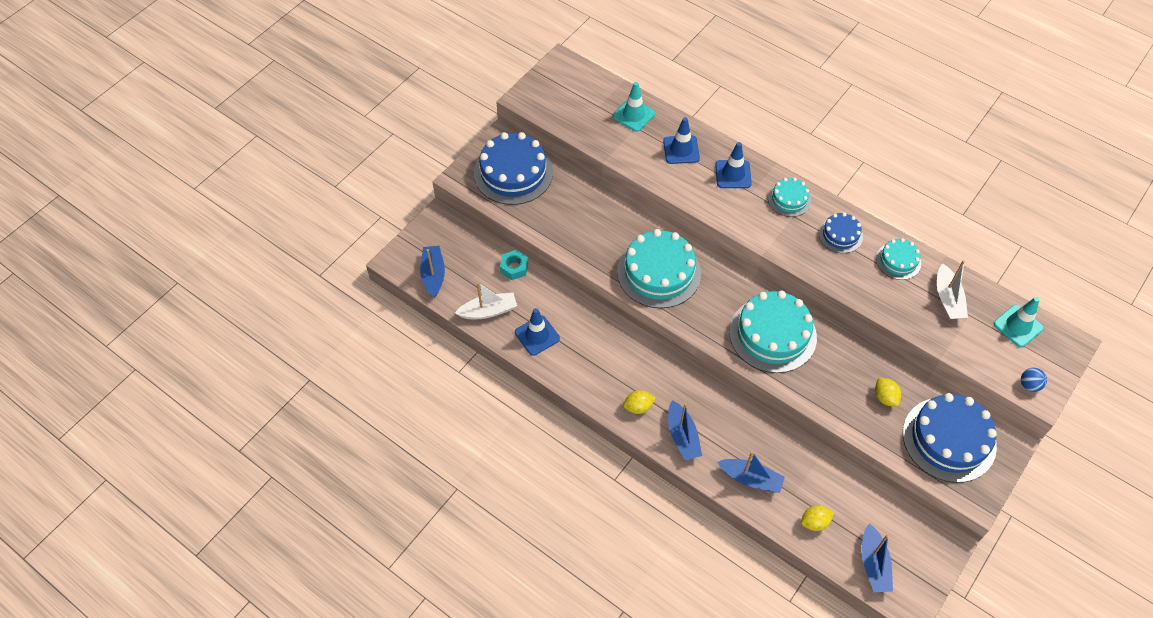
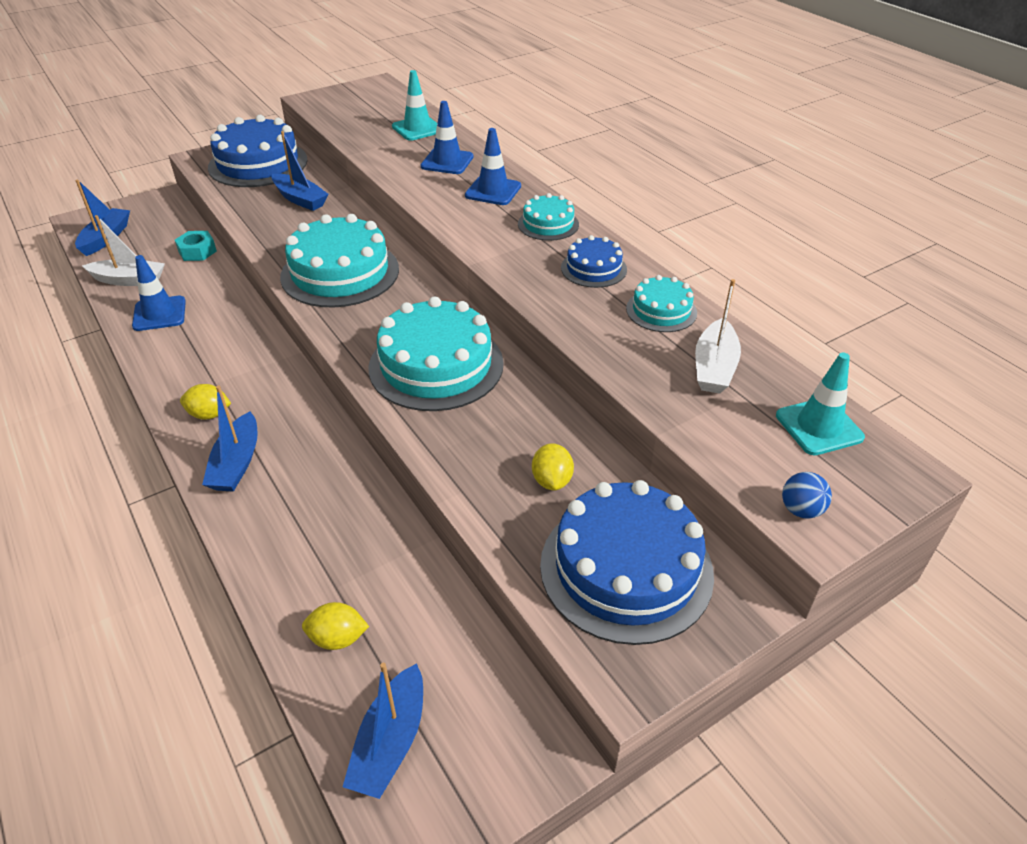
camera: 20 degrees right, 15 degrees down
blue boat [717,451,785,493] -> blue boat moved to [271,131,329,211]

